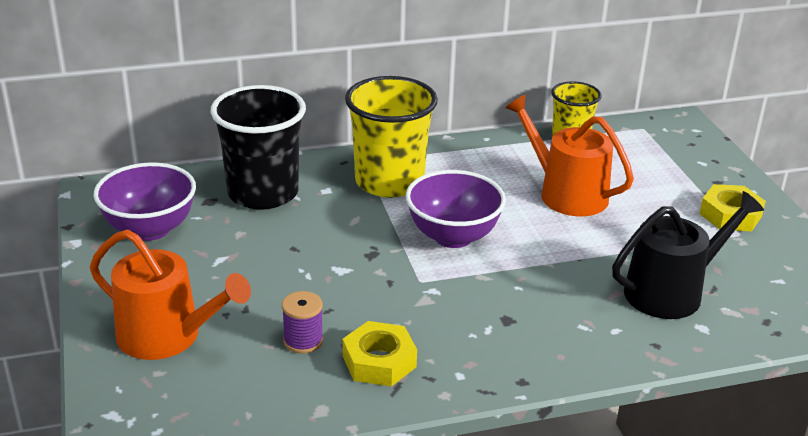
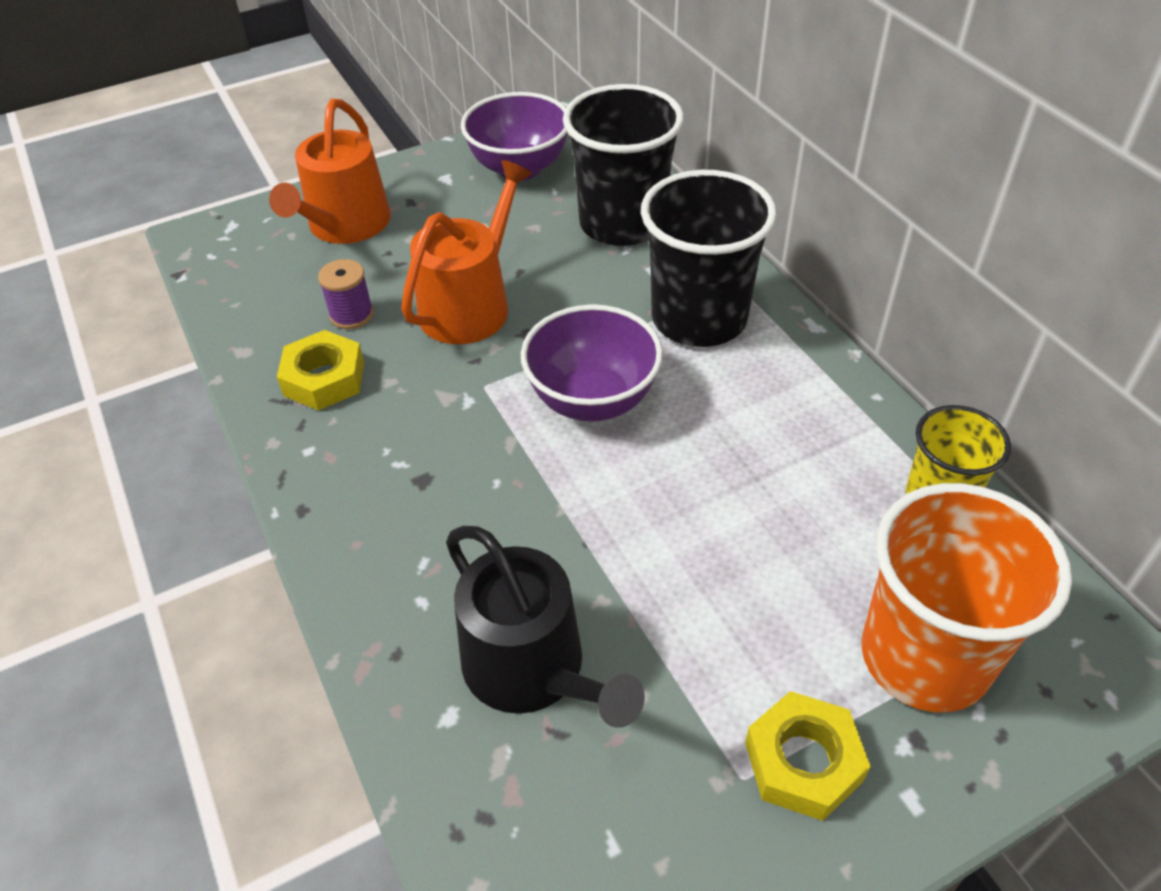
camera: 80 degrees right, 15 degrees up
yellow cup [345,76,438,198] -> black cup [641,170,777,347]
orange watering can [505,95,634,216] -> orange watering can moved to [401,160,532,344]
none -> orange cup [861,483,1072,712]

